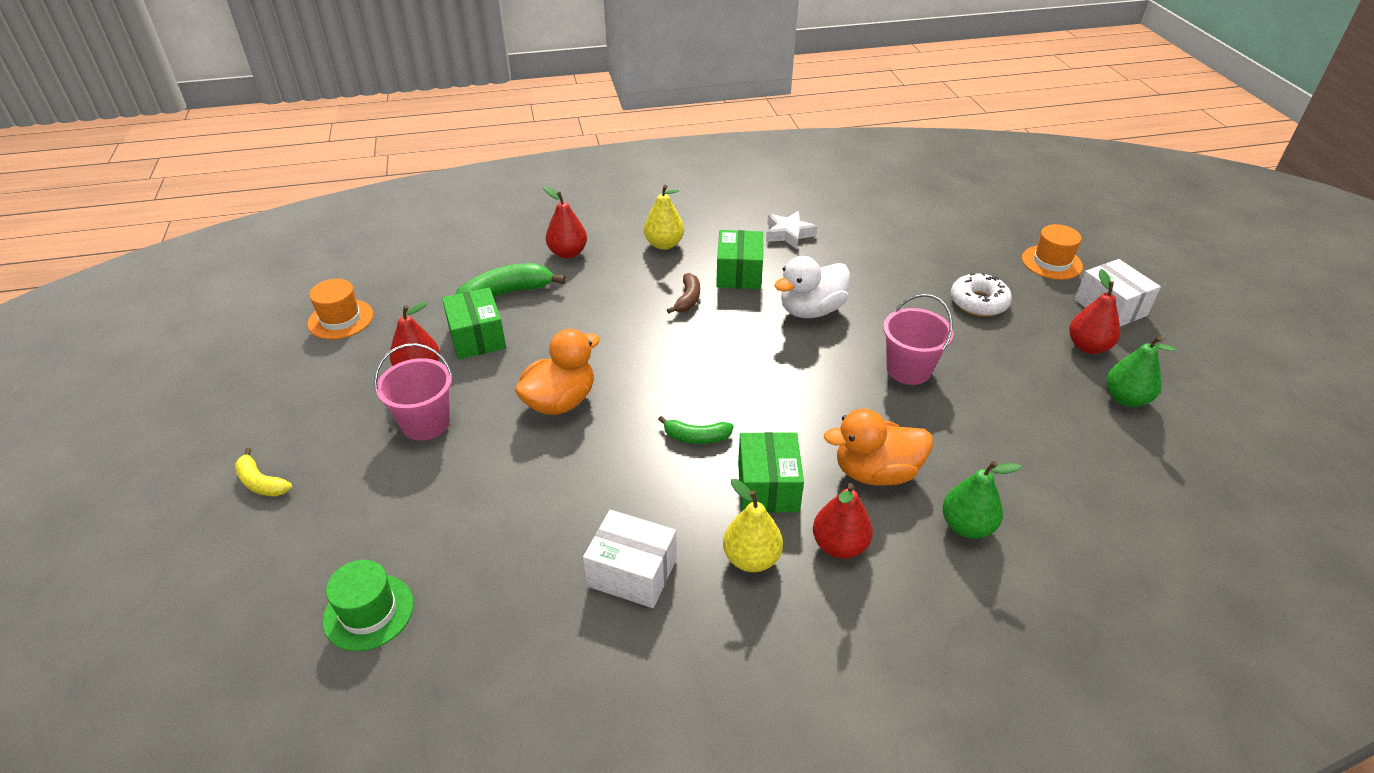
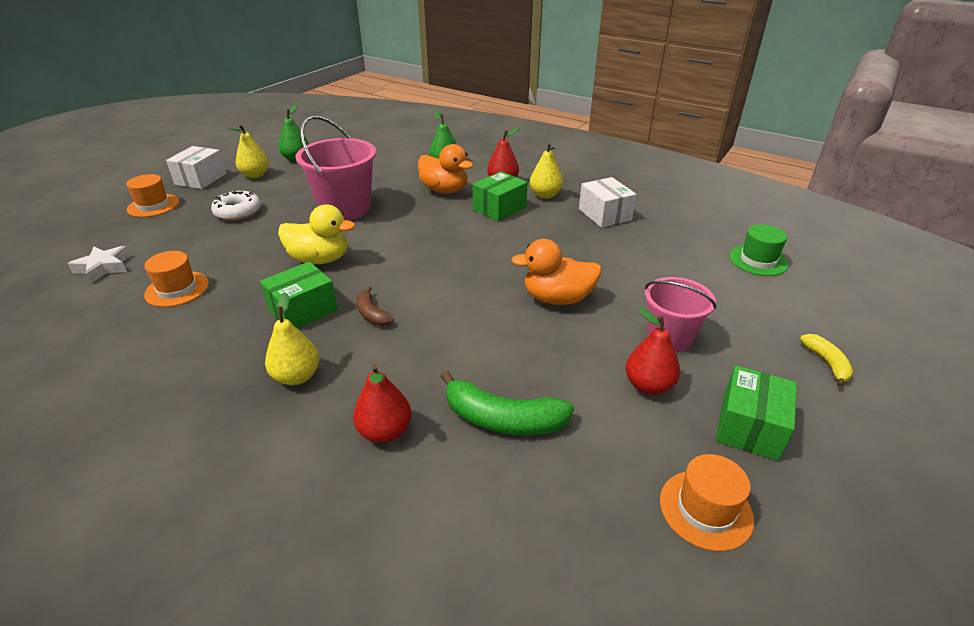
camera: 135 degrees left, 5 degrees down
green box [442,287,506,360] -> green box moved to [716,365,797,461]
green banana [658,416,733,444] -> none
brown banana [667,273,700,313] -> brown banana turned 90 degrees counterclockwise [356,286,394,326]
white star [766,211,817,249] -> white star moved to [68,246,130,284]
white duck [774,256,850,318] -> yellow duck [278,205,355,264]
pink bucket [883,294,954,385] -> pink bucket [296,116,376,221], size x1.56
red pear [1069,269,1120,354] -> yellow pear [228,124,269,178]
none -> orange hat [144,251,209,307]

